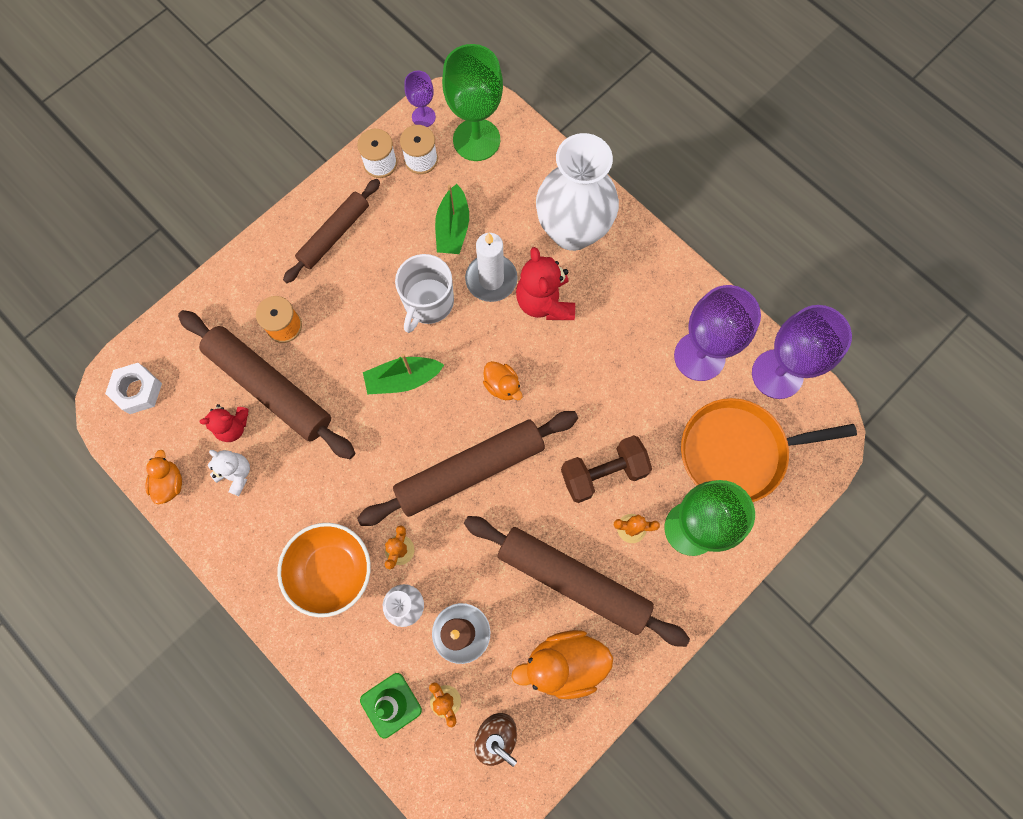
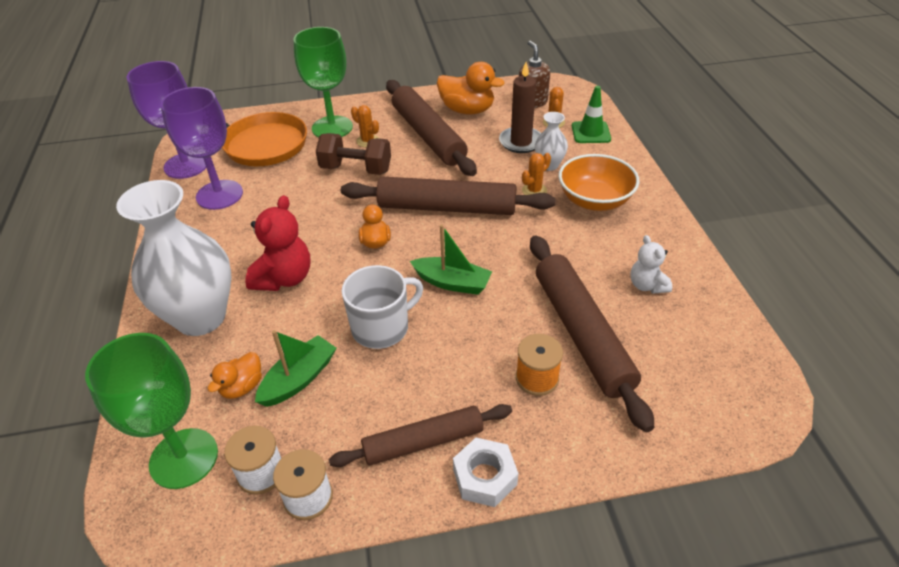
camera: 145 degrees left, 30 degrees down
white nut [105,363,162,414] -> white nut moved to [453,438,518,507]
orange duck [145,450,182,504] -> orange duck moved to [208,352,262,399]
red teddy bear [199,404,249,442] -> none
purple goblet [404,71,436,127] -> none
white candle [465,233,518,302] -> none

